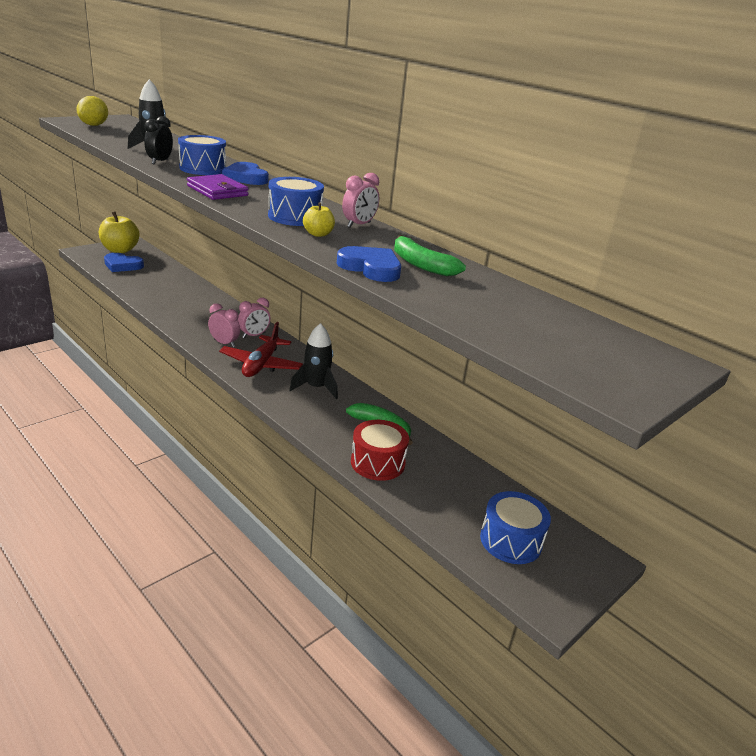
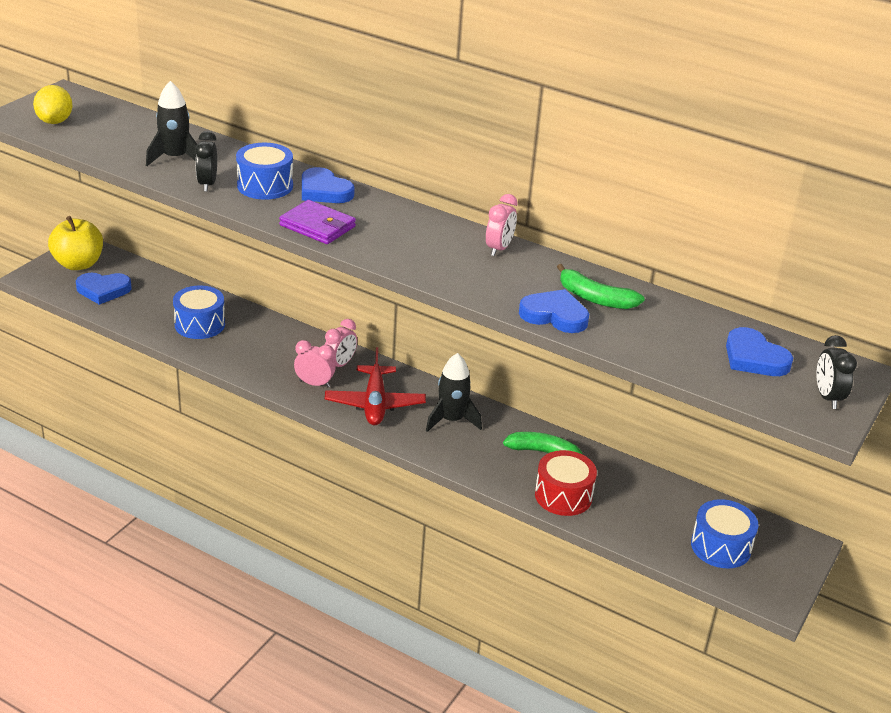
camera: 15 degrees left, 5 degrees up
blue drum [268,177,324,226] -> blue drum moved to [173,285,225,339]
yellow apple [303,202,335,237] -> none
none -> blue heart [726,327,793,376]
none -> black clock [816,335,857,409]

